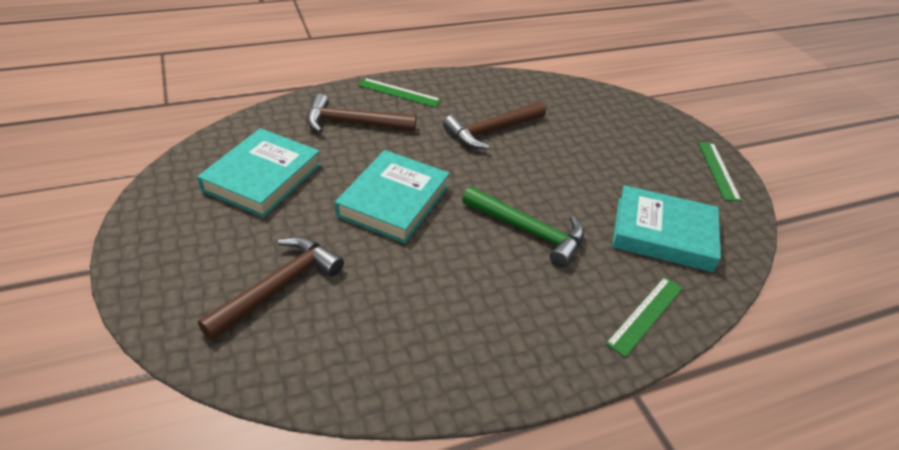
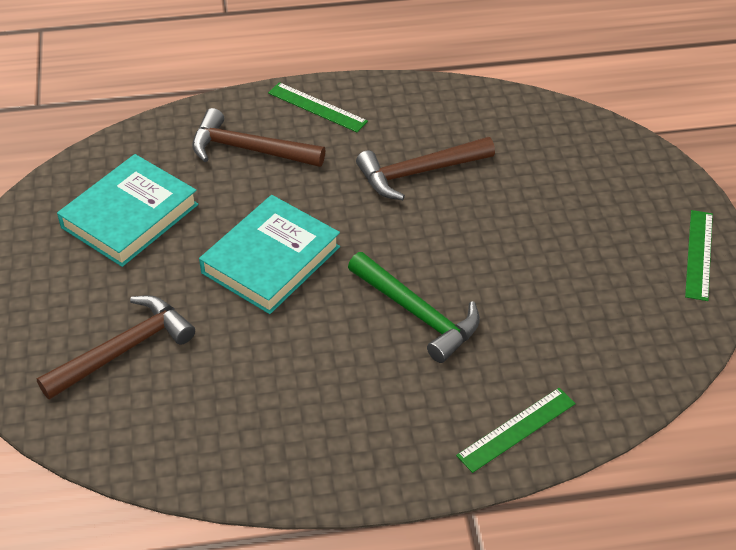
camera: 15 degrees right, 5 degrees up
turquoise book [612,185,721,272] -> none

